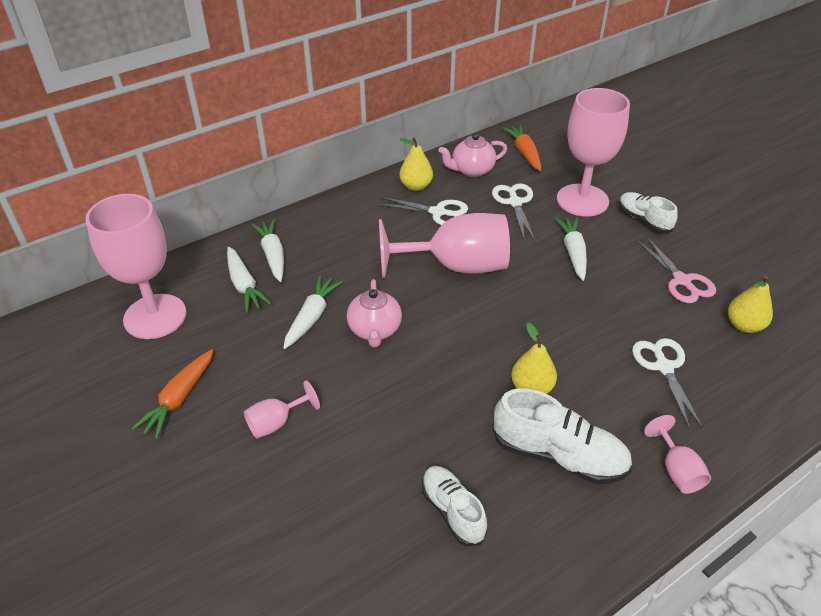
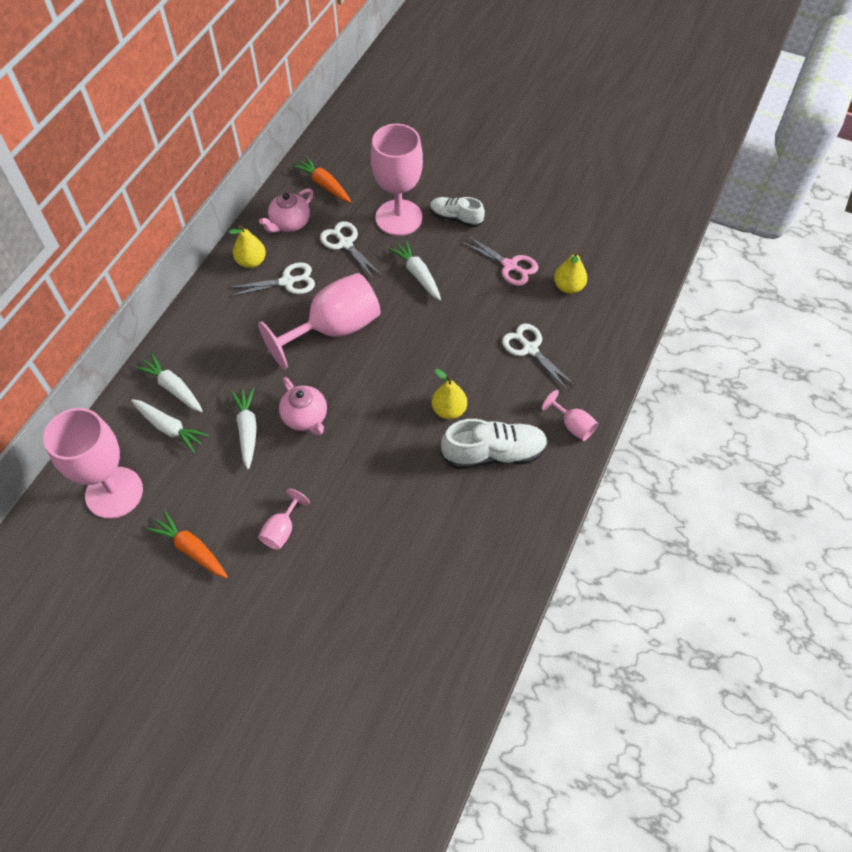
camera: 30 degrees left, 15 degrees up
orange carrot [131,349,213,439] -> orange carrot turned 135 degrees clockwise [147,511,228,578]
white shoe [422,466,487,546] -> none

